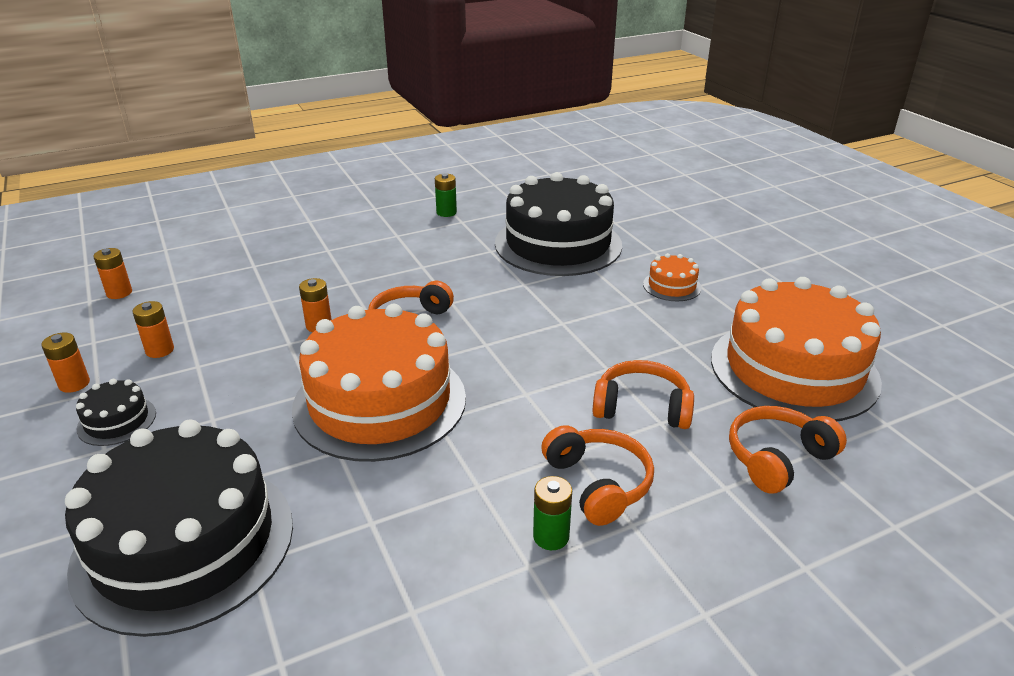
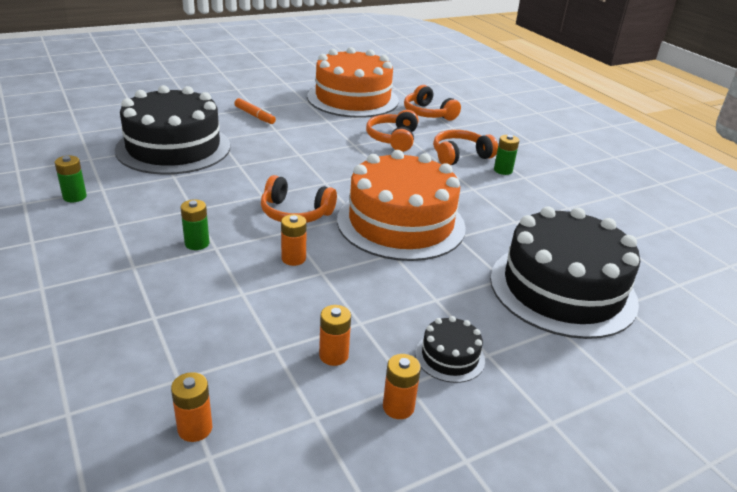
camera: 95 degrees left, 0 degrees up
orange cake [643,253,702,301] -> orange marker [234,98,276,124]
none -> green battery [180,200,209,250]

